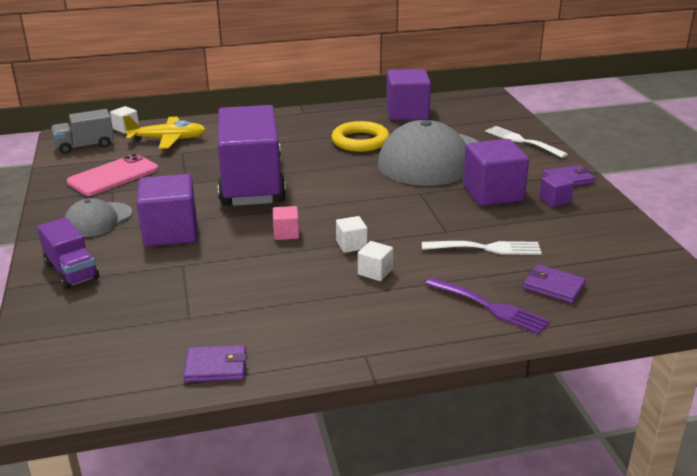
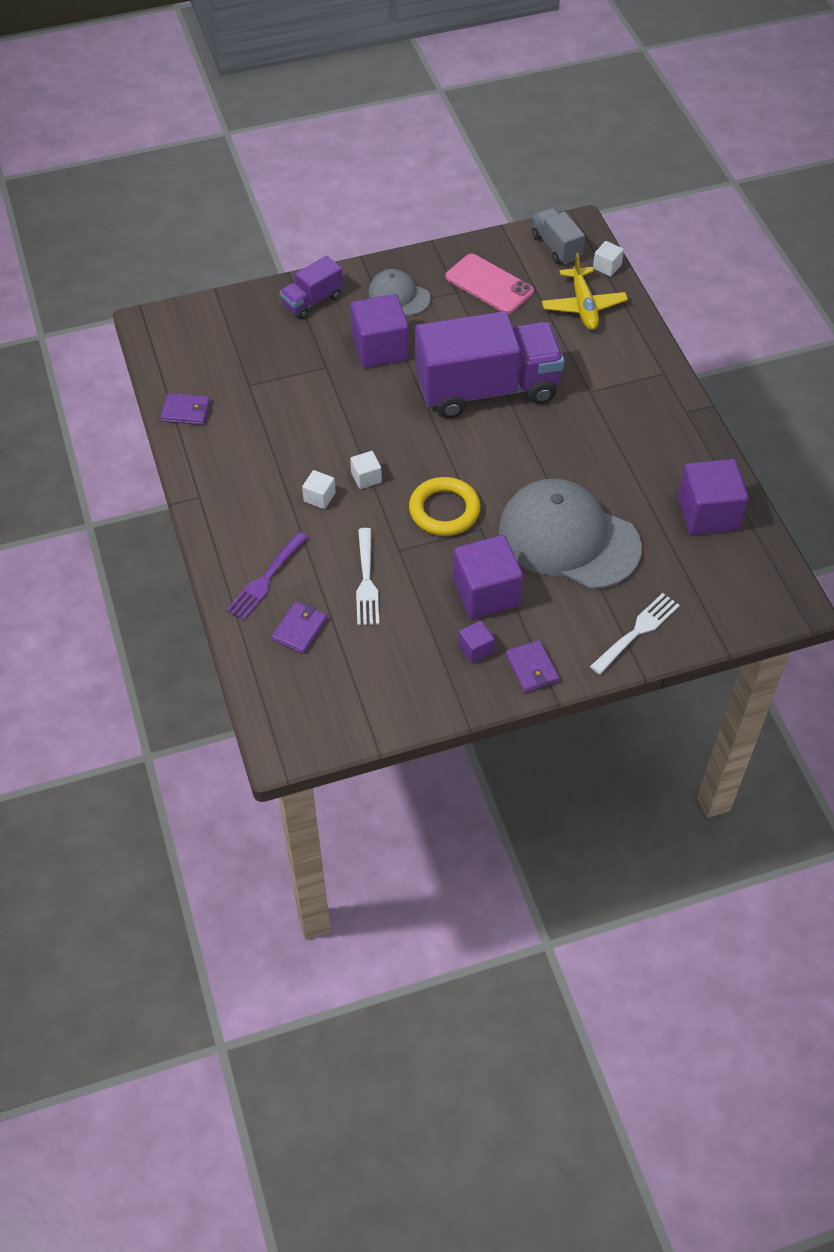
camera: 85 degrees right, 25 degrees up
purple wallet [183,345,247,382] -> purple wallet turned 75 degrees counterclockwise [161,393,210,425]
pink cube [273,206,299,240] -> none
yellow ring [332,121,389,152] -> yellow ring moved to [409,477,481,536]

